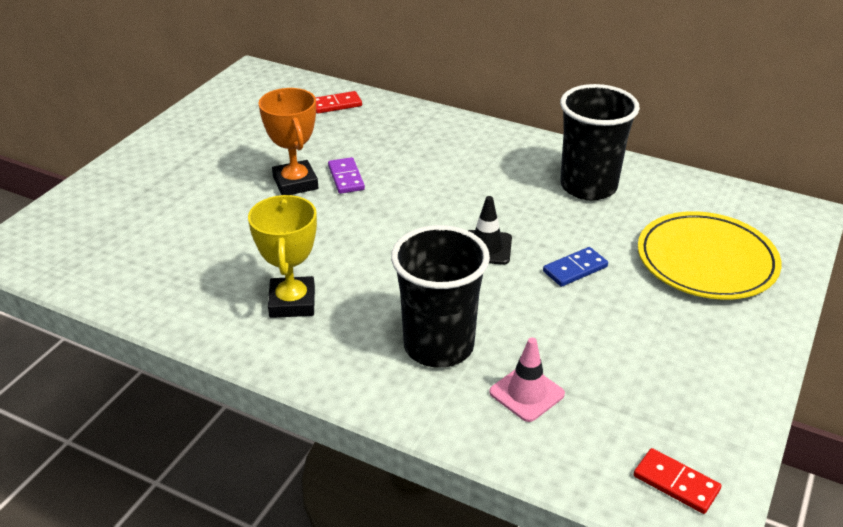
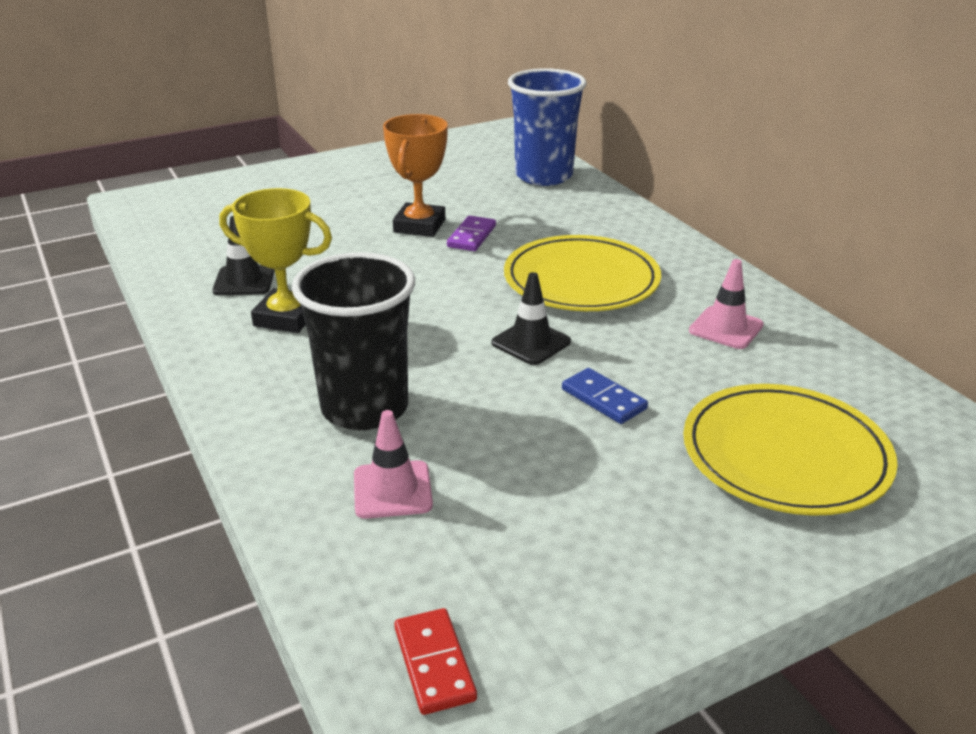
camera: 35 degrees right, 5 degrees down
yellow trophy [248,195,317,318] -> yellow trophy turned 75 degrees clockwise [219,188,332,333]
red domino [315,91,362,114] -> blue cup [508,68,587,186]
blue domino [543,247,608,287] -> blue domino turned 45 degrees clockwise [562,368,648,424]
black cup [560,84,640,201] -> pink traffic cone [689,259,764,349]
none -> black traffic cone [212,216,275,296]
none -> yellow plate [504,235,661,311]

